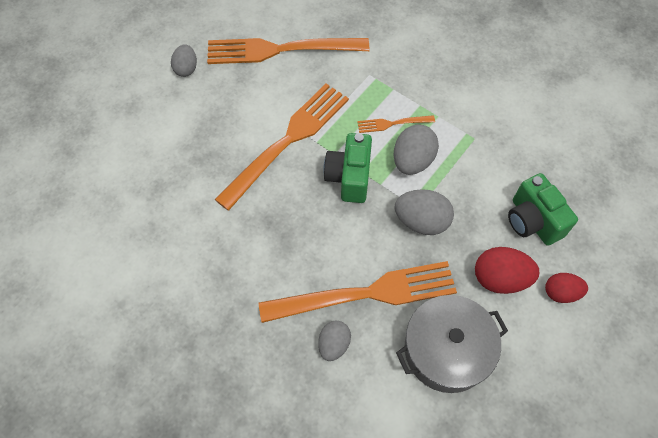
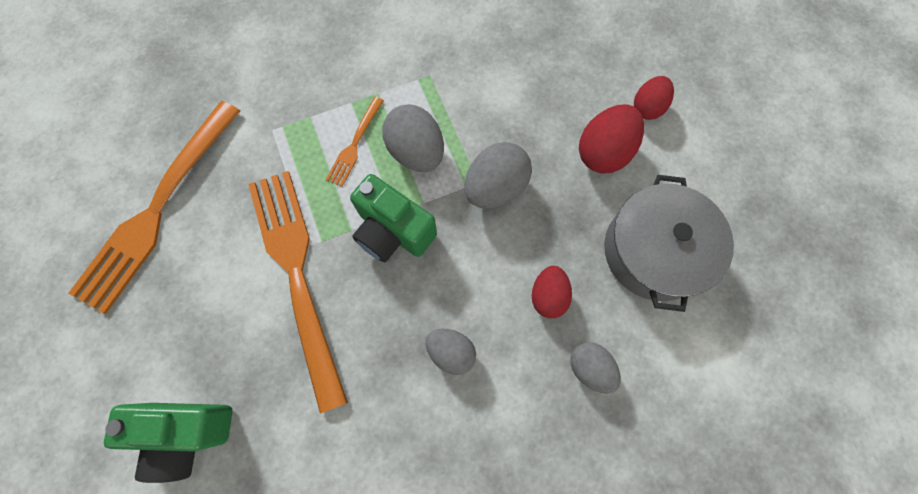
camera: 60 degrees left, 10 degrees up
grey egg [171,44,197,77] -> grey egg moved to [426,329,476,375]
orange fork [259,261,457,323] -> red egg [532,266,572,318]
green camera [508,173,578,246] -> green camera moved to [104,403,232,483]

